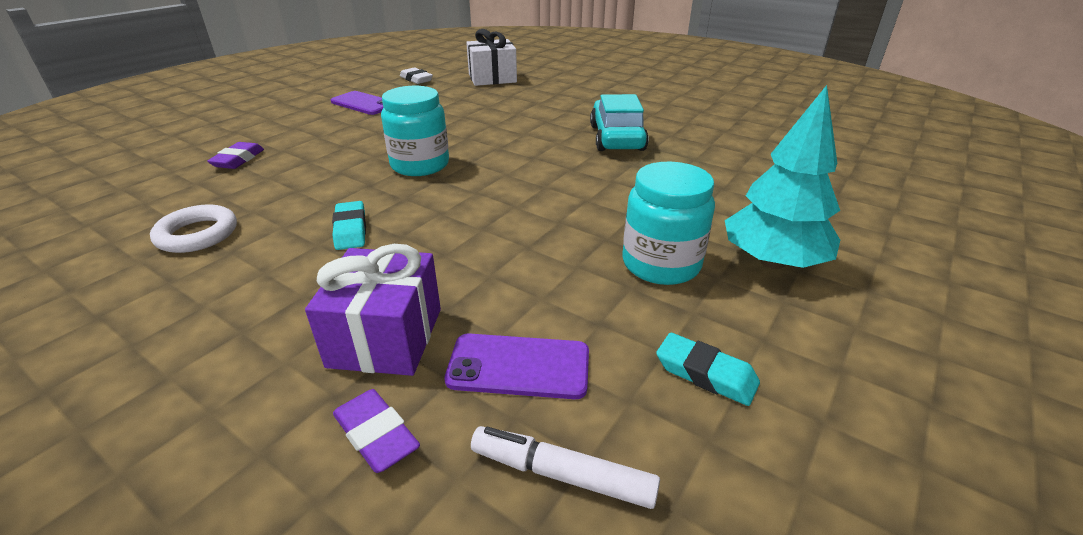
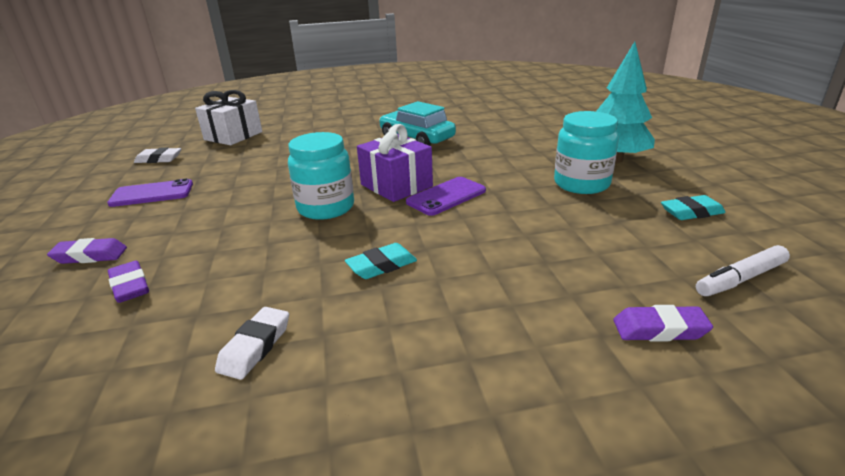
camera: 45 degrees left, 5 degrees down
white ring [150,204,237,253] -> white eraser [215,307,289,380]
purple gift [305,244,441,376] -> purple gift moved to [357,124,433,202]
turquoise eraser [332,201,366,250] -> turquoise eraser turned 60 degrees counterclockwise [345,243,417,279]
purple phone [445,334,589,399] -> purple phone moved to [406,177,486,216]
none -> purple eraser [47,238,127,264]

